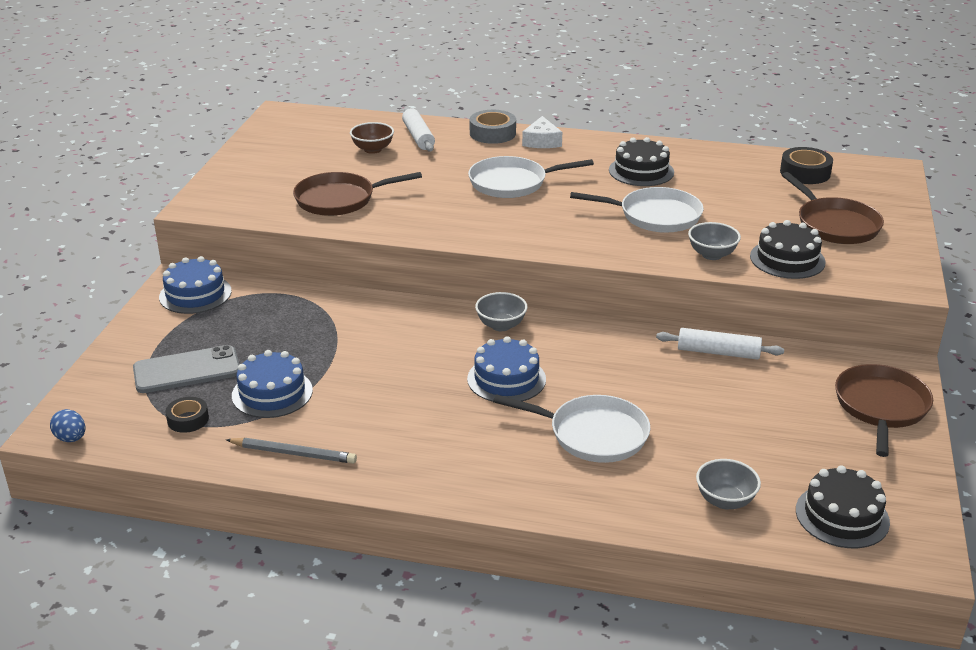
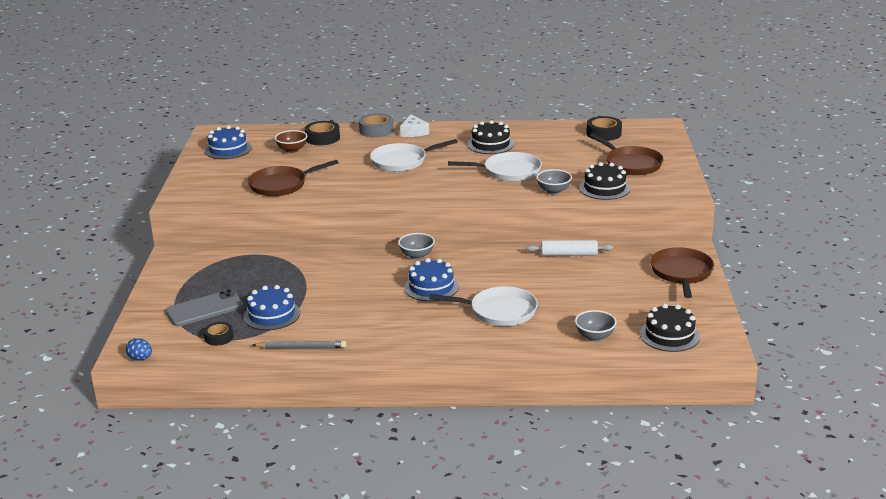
camera: 10 degrees left, 5 degrees down
blue cake [159,256,232,314] -> blue cake moved to [205,126,252,159]
white rolling pin [402,107,435,152] -> black tape [304,121,340,145]

